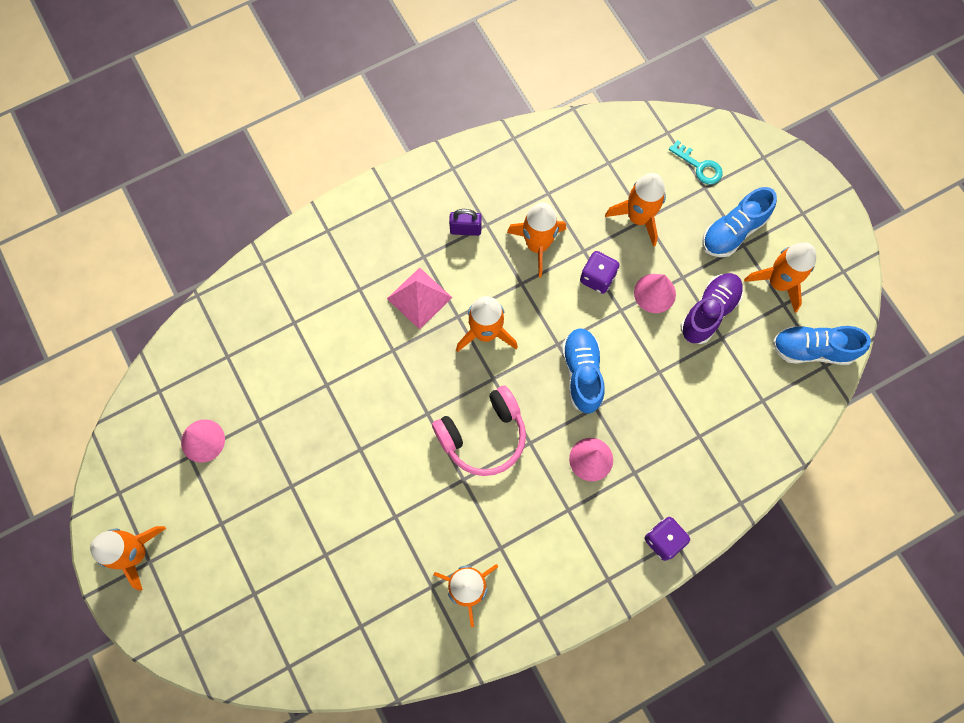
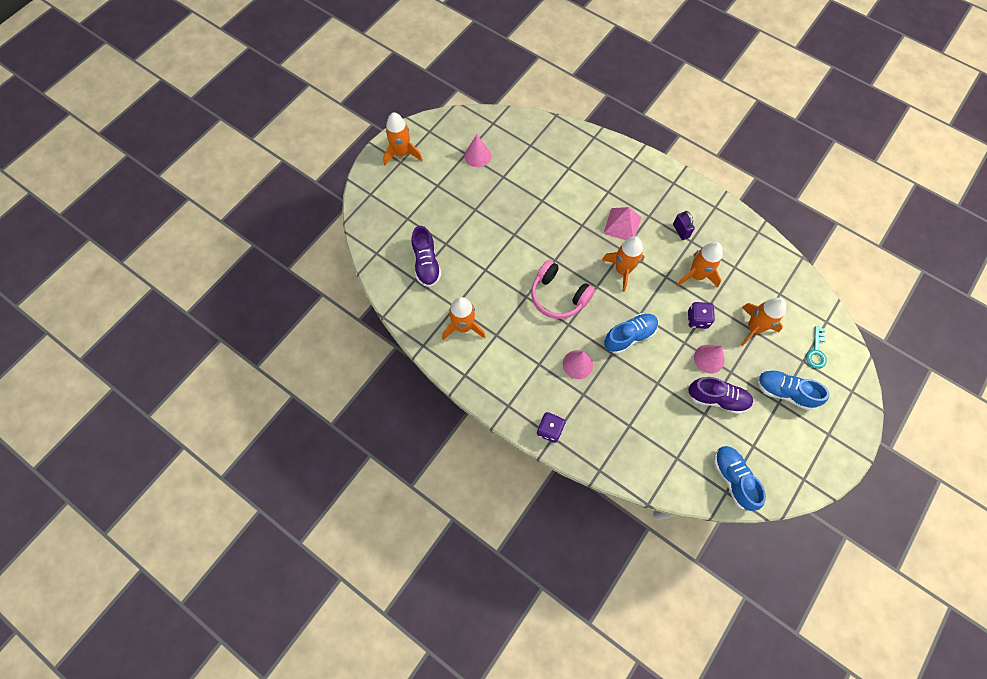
camera: 65 degrees right, 5 degrees down
orange rocket [744,243,816,313] -> none
none -> purple shoe [411,226,441,287]

